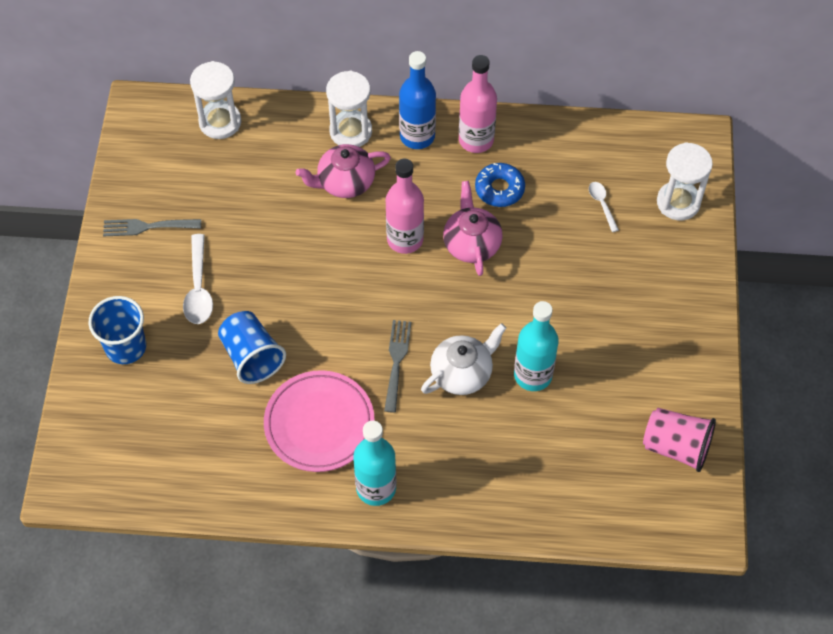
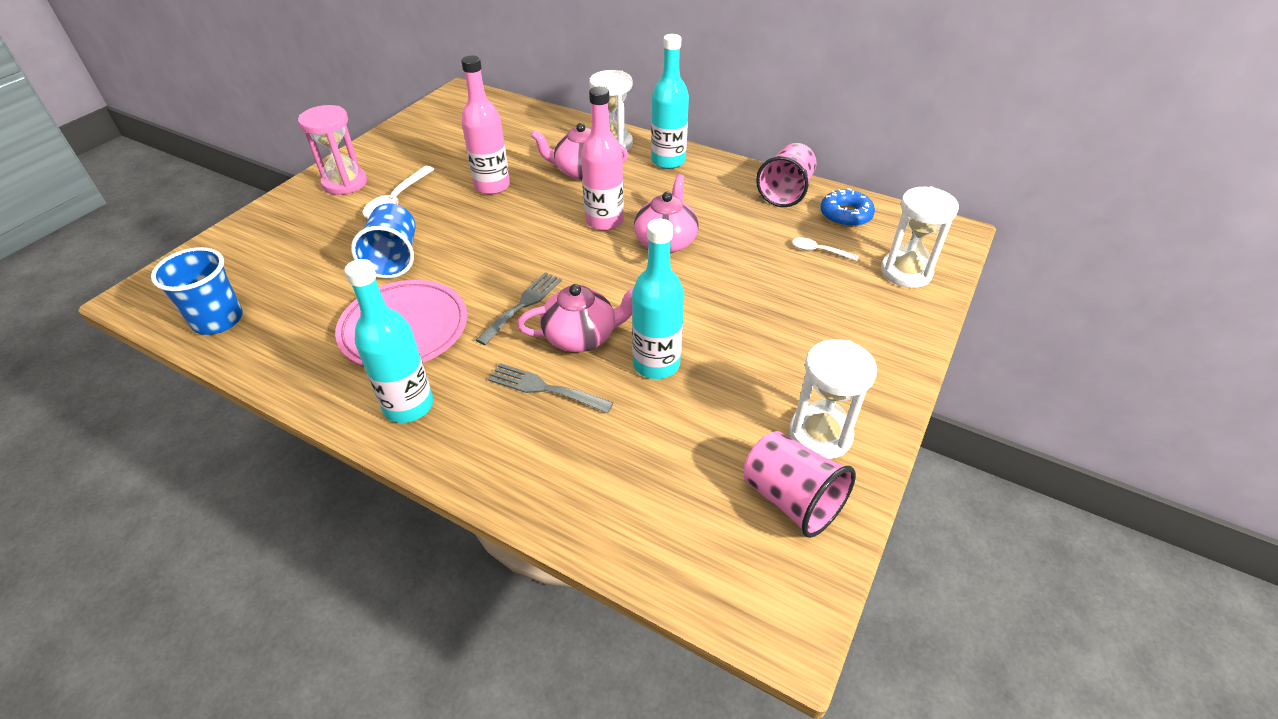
camera: 25 degrees right, 15 degrees down
blue cup [89,296,146,364] -> blue cup moved to [151,247,243,335]
grey fork [103,219,201,237] -> grey fork moved to [488,363,614,413]
white hourglass [190,61,241,139] -> white hourglass moved to [789,339,877,459]
blue bottle [399,51,436,149] -> turquoise bottle [651,34,689,169]
white teapot [421,323,506,395] -> pink teapot [517,284,633,352]
pink bottle [459,55,497,153] -> pink bottle moved to [461,55,510,195]
blue donut [475,163,525,207] -> blue donut moved to [820,188,875,227]
white spoon [589,182,619,232] -> white spoon turned 75 degrees counterclockwise [792,237,859,261]
none -> pink hourglass [298,105,367,195]
none -> pink cup [756,143,816,207]

